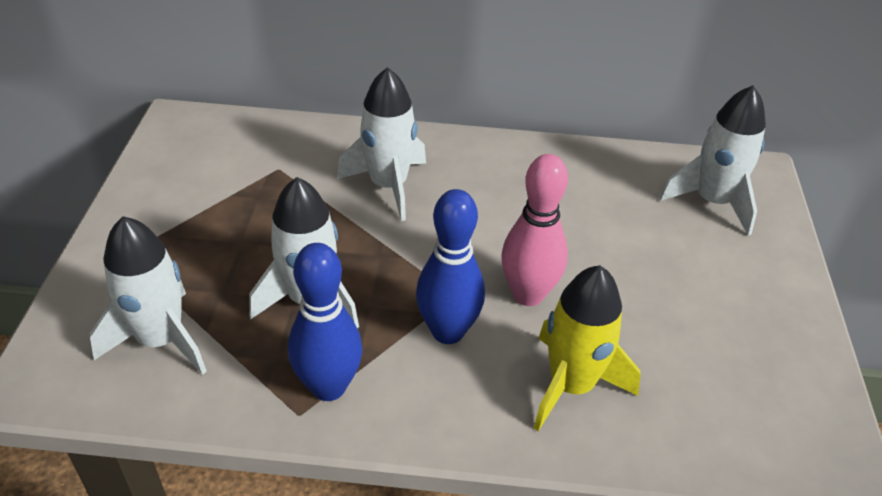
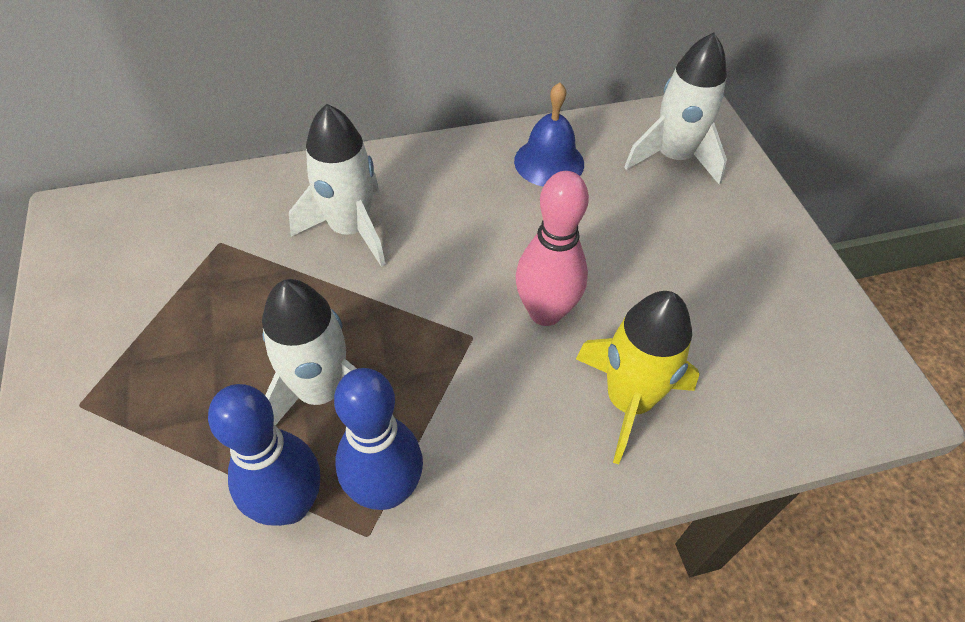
camera: 20 degrees left, 10 degrees up
white rocket [89,216,207,375] -> none
blue bowling pin [416,189,485,344] -> blue bowling pin moved to [208,384,320,526]
none -> blue bell [514,82,584,187]

